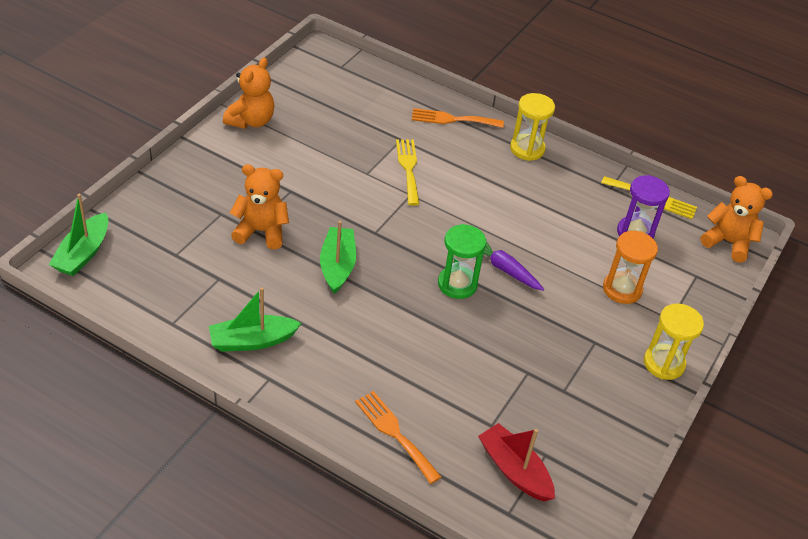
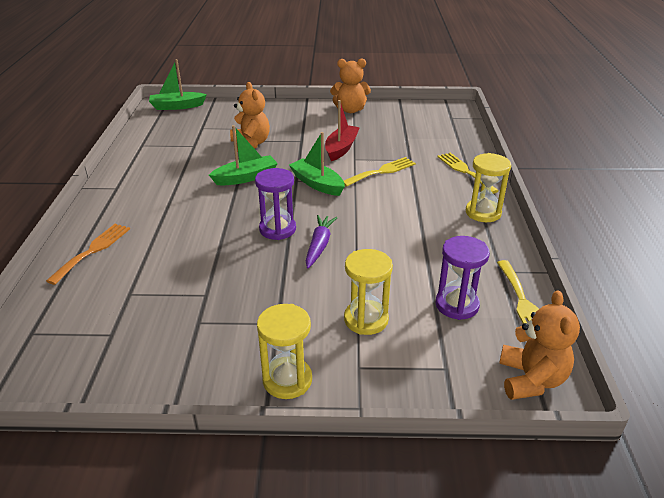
camera: 65 degrees right, 10 degrees down
green boat [209,287,302,352] -> green boat moved to [289,132,345,196]
orange fork [412,108,504,128] -> yellow fork [437,153,499,194]
green hourglass [438,224,486,299] -> purple hourglass [255,168,296,240]
red boat [478,423,555,502] -> red boat moved to [325,100,360,161]
orange hourglass [603,231,658,304] -> yellow hourglass [344,249,393,335]

